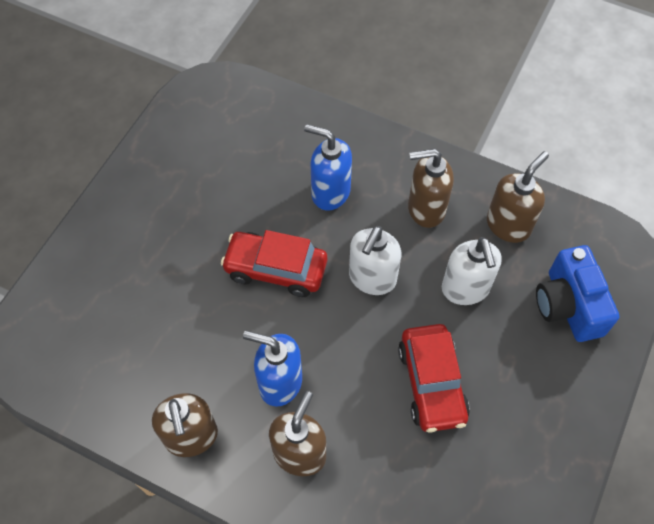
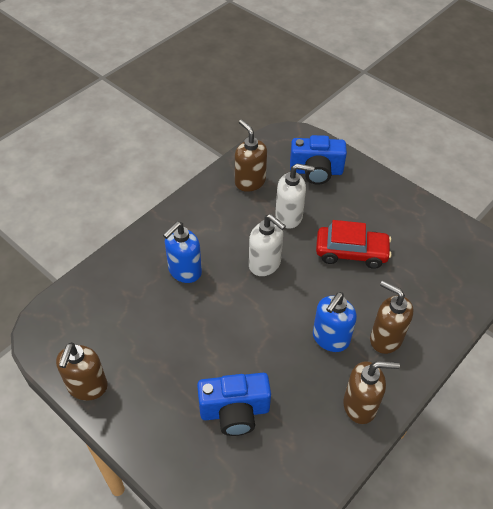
camera: 75 degrees left, 10 degrees down
red car [221,230,327,297] -> none
brown soap dispenser [408,149,454,228] -> brown soap dispenser moved to [56,342,108,401]
none -> blue camera [197,373,271,436]

